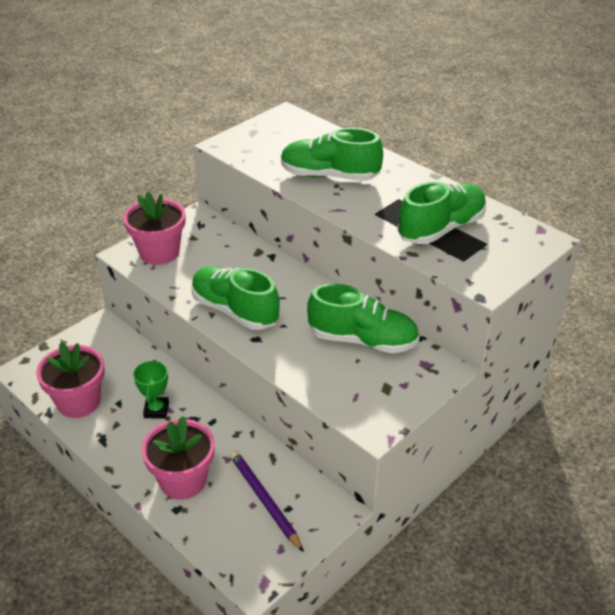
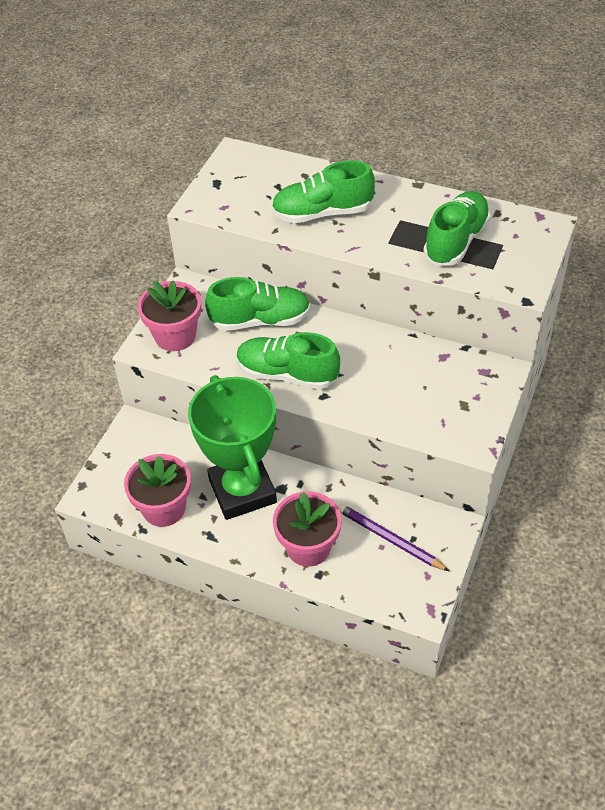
camera: 20 degrees left, 10 degrees up
green trophy [133,360,169,419] -> green trophy [188,375,277,520], size x2.47
green shoe [307,283,419,353] -> green shoe moved to [205,277,311,331]

